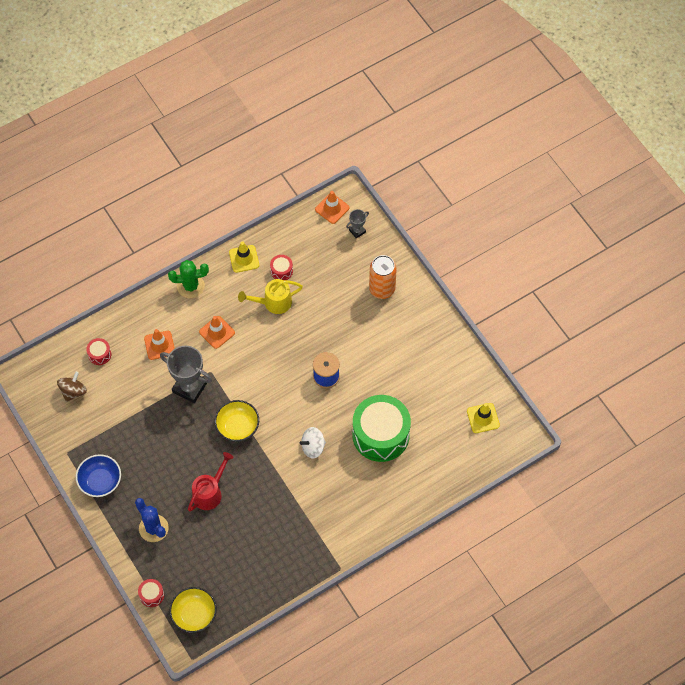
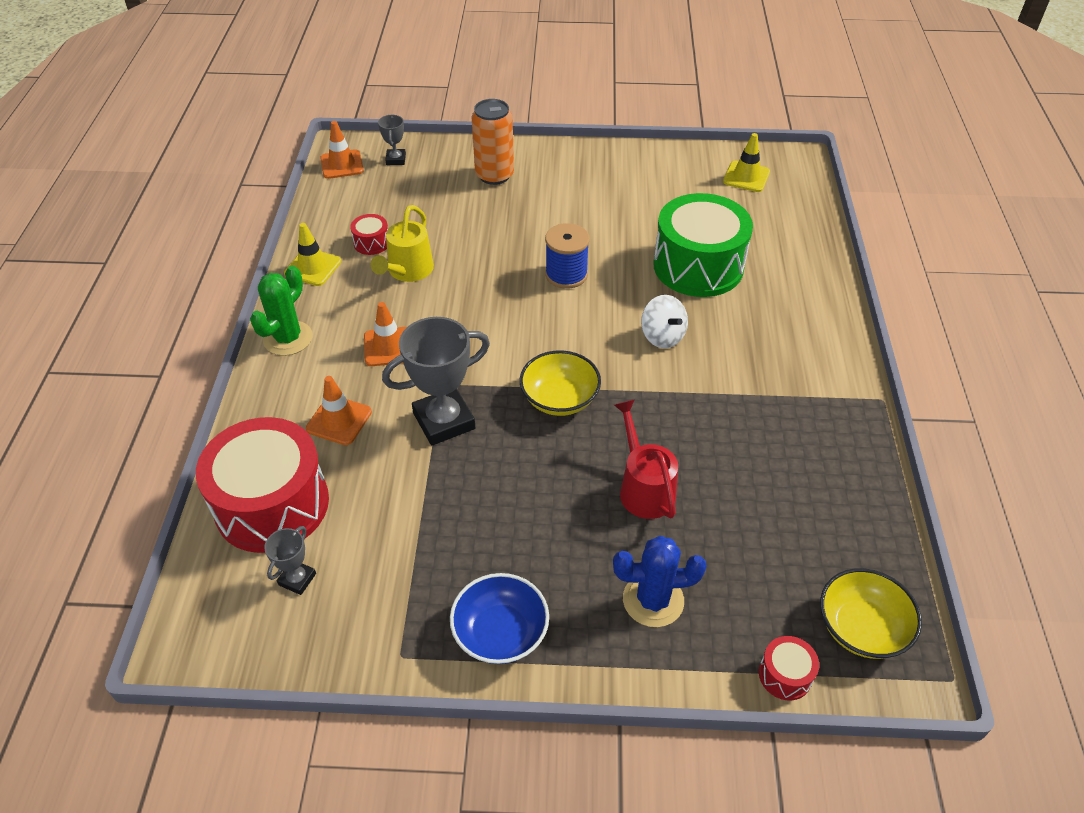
camera: 55 degrees left, 15 degrees down
brown spinning top [57,372,87,402] -> grey trophy [264,526,316,595]
red drum [86,338,111,365] -> red drum [196,417,329,553], size x2.43
white spinning top [300,427,326,459] -> white spinning top turned 45 degrees counterclockwise [641,295,688,348]

